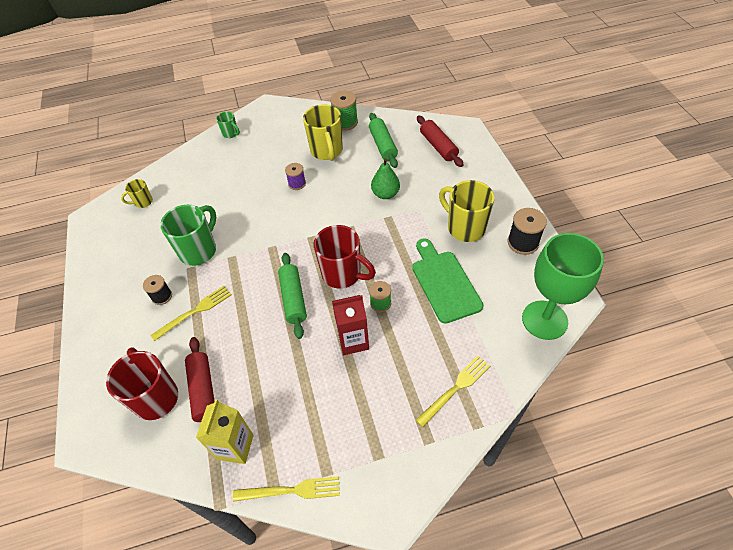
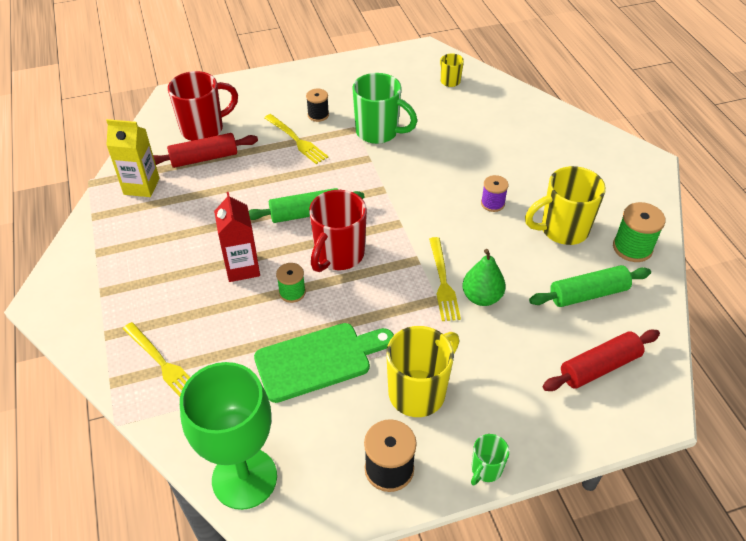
camera: 85 degrees right, 5 degrees down
green mug [216,111,240,138] -> green mug moved to [471,434,509,485]
yellow fork [233,476,340,502] -> yellow fork moved to [429,237,461,321]

